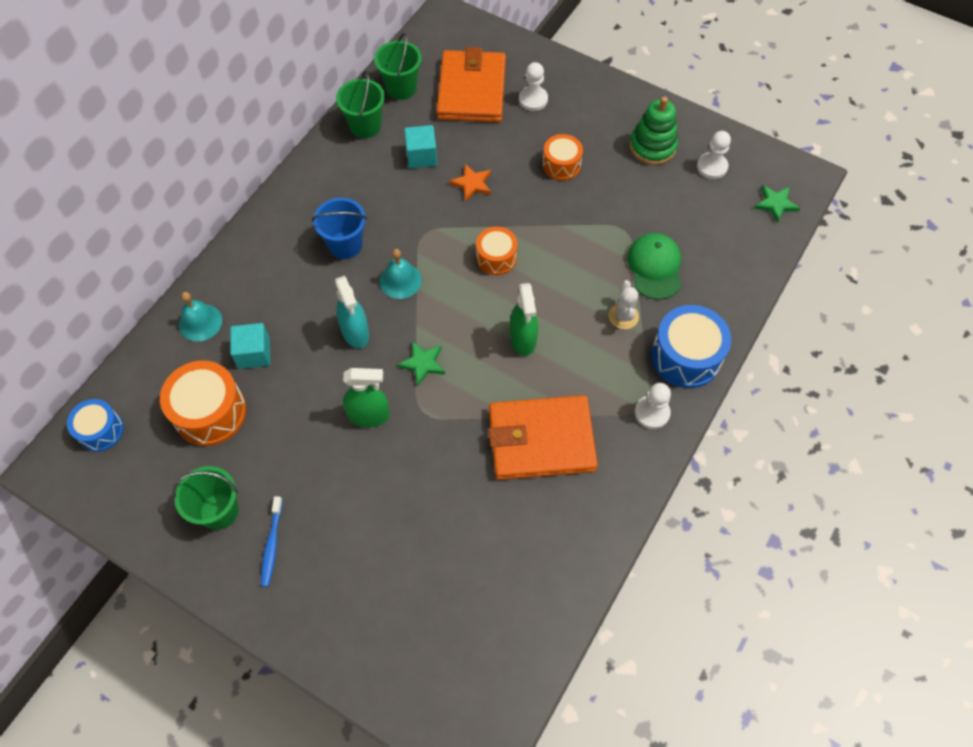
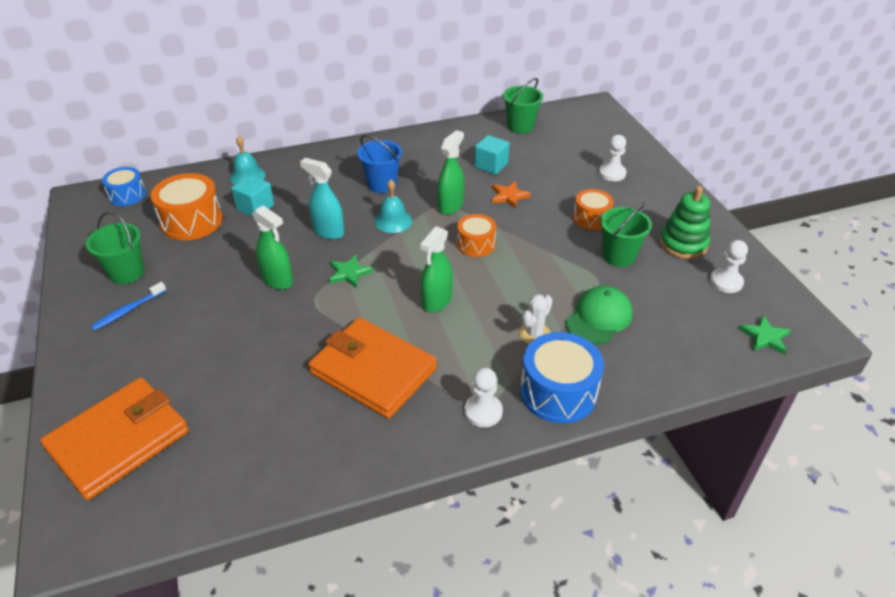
camera: 40 degrees right, 20 degrees down
turquoise spray bottle [335,276,369,348] -> turquoise spray bottle turned 105 degrees clockwise [300,158,344,240]
green bucket [336,71,385,138] -> green bucket moved to [600,202,652,267]
orange wallet [437,47,506,123] -> orange wallet moved to [40,377,189,500]
none -> green spray bottle [437,130,464,215]

